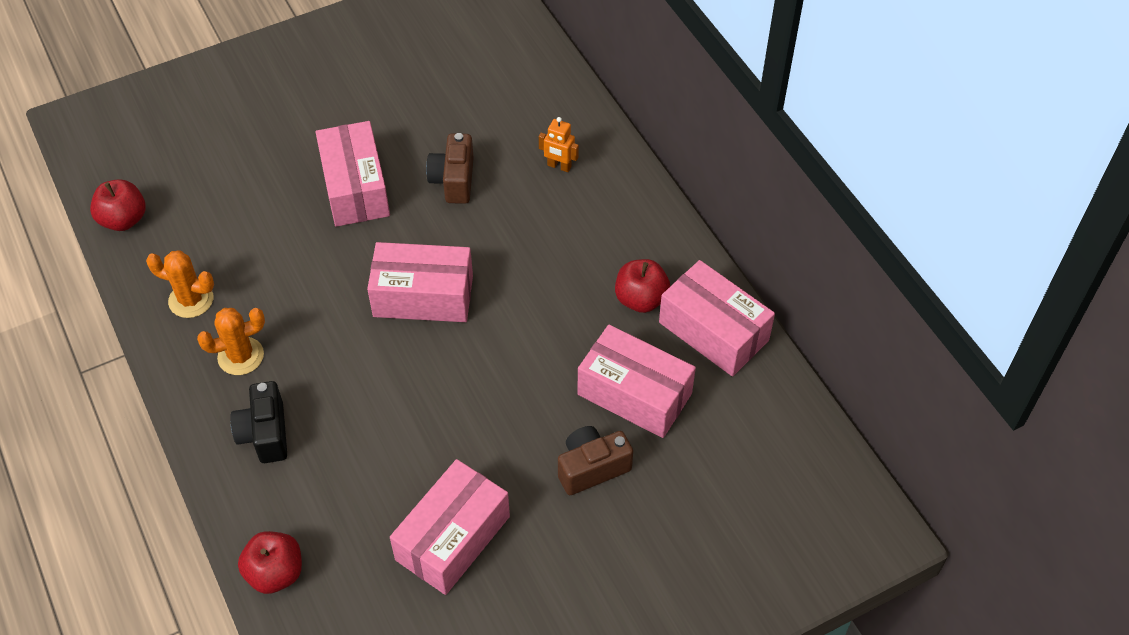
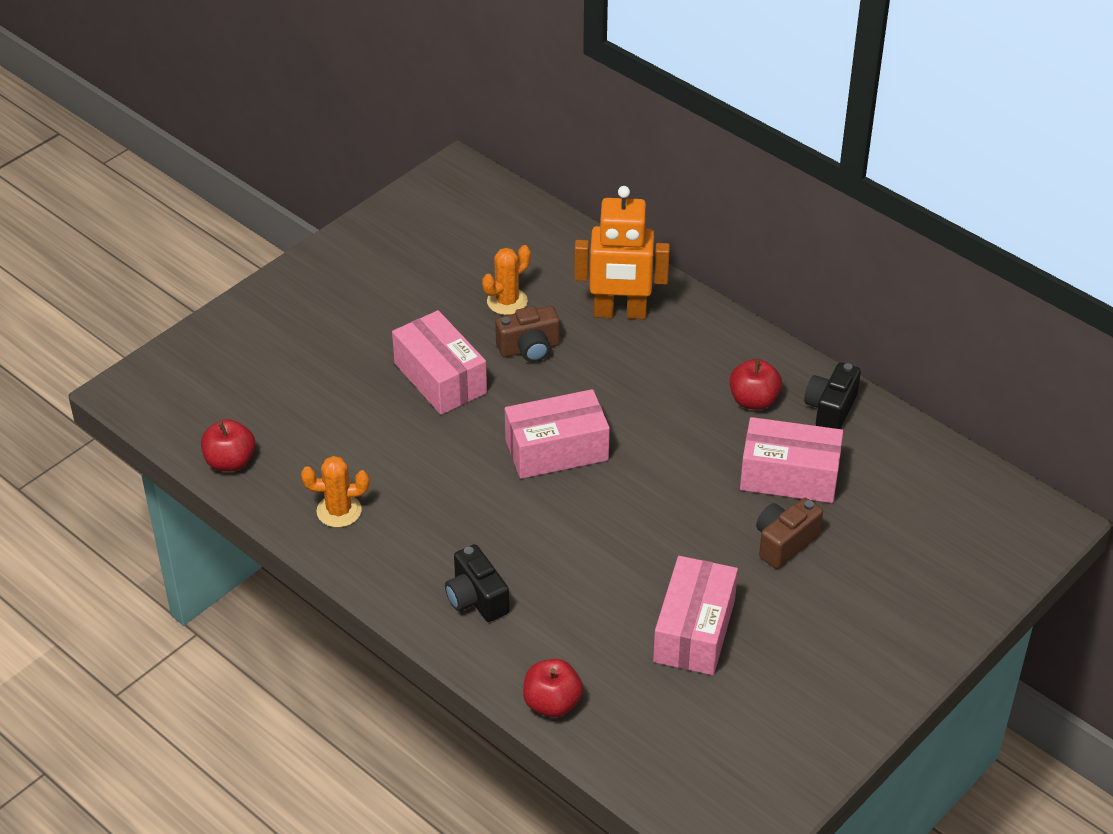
camera: 20 degrees left, 10 degrees down
orange cactus [197,308,265,375] -> orange cactus moved to [482,245,531,315]
brown camera [426,133,474,204] -> brown camera turned 90 degrees counterclockwise [495,306,560,362]
orange robot [539,117,579,172] -> orange robot [574,186,670,319], size x2.30
pink box [659,260,775,376] -> black camera [804,362,861,429]

